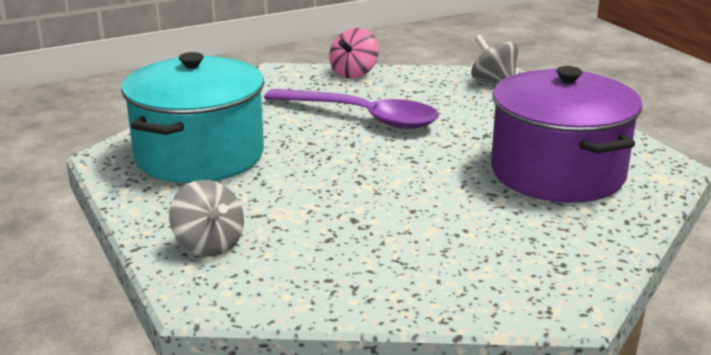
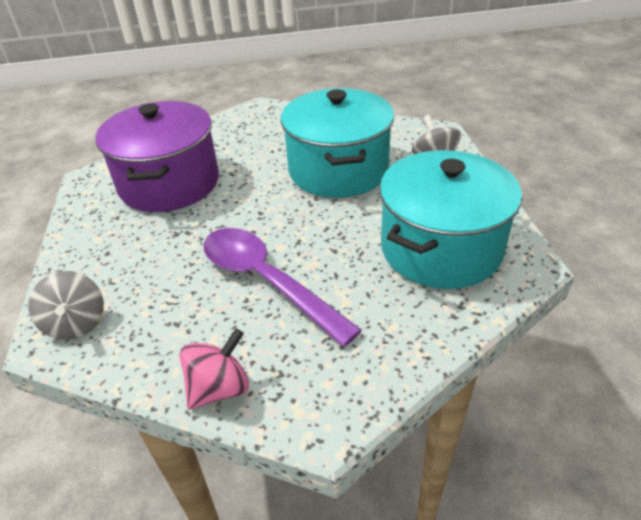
camera: 160 degrees left, 15 degrees up
none -> turquoise pot [281,88,394,198]

